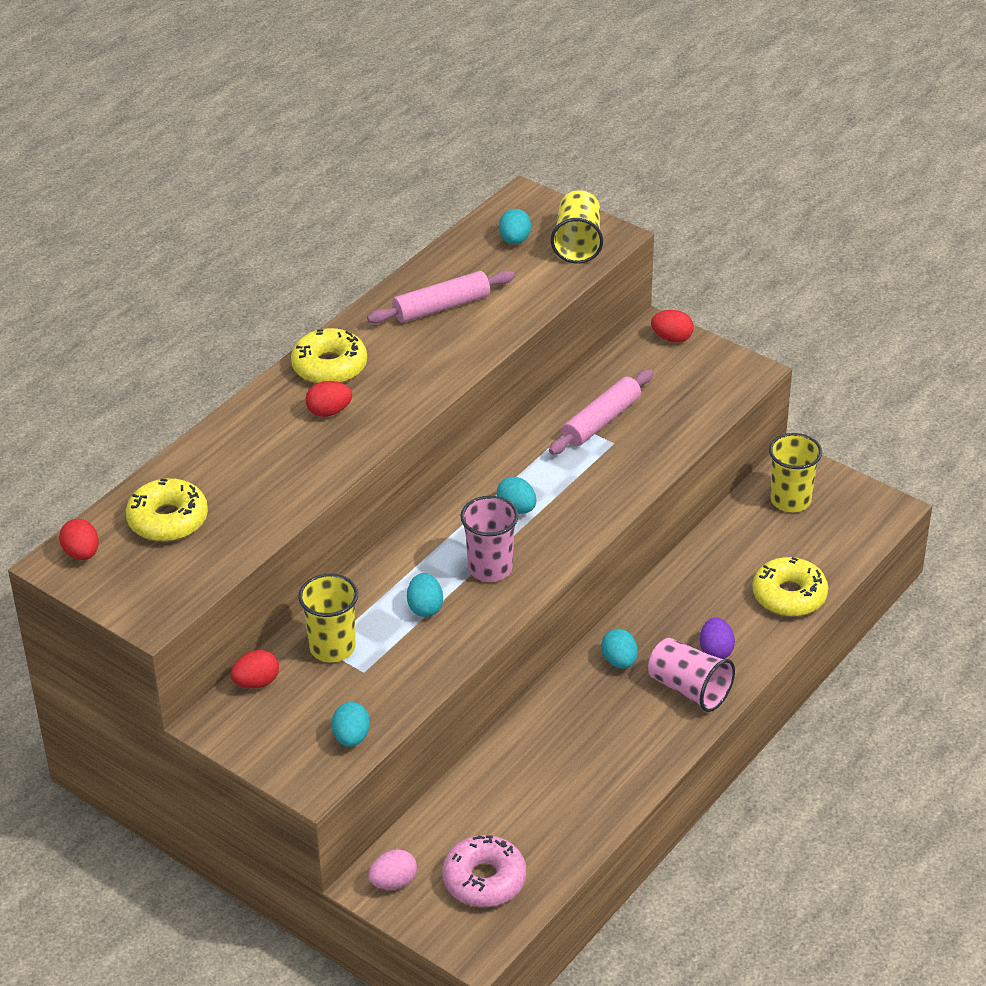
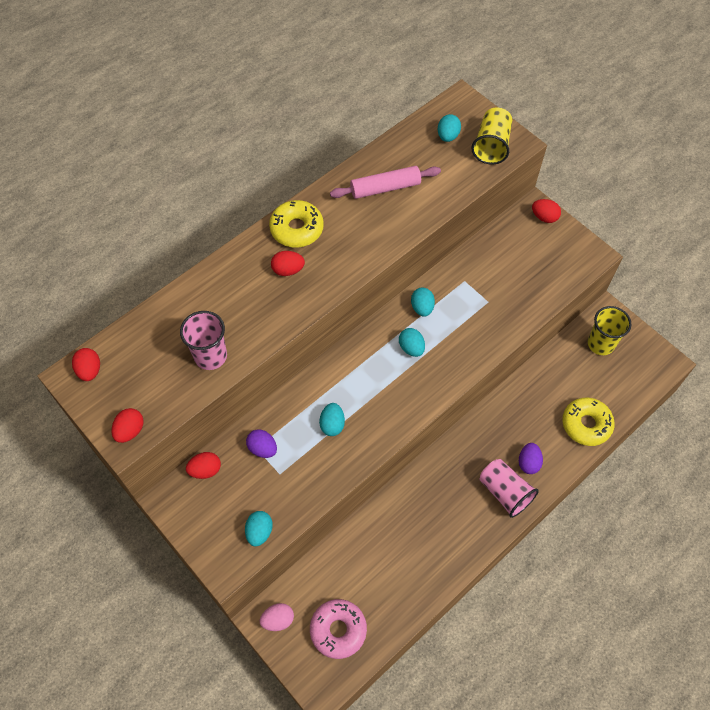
camera: 10 degrees right, 20 degrees up
yellow donut [126,478,208,542] -> none
yellow cup [298,574,358,662] -> purple egg [246,429,277,458]
pink cup [460,496,519,582] -> pink cup moved to [180,311,227,370]
pink rolling pin [549,369,653,455] -> none
turquoise egg [601,629,638,669] -> turquoise egg moved to [411,288,435,317]
none -> red egg [111,408,144,443]

